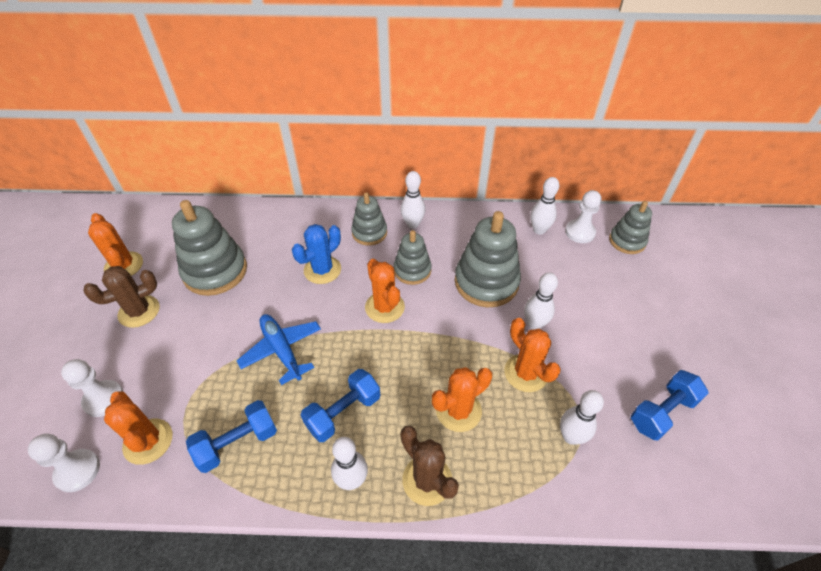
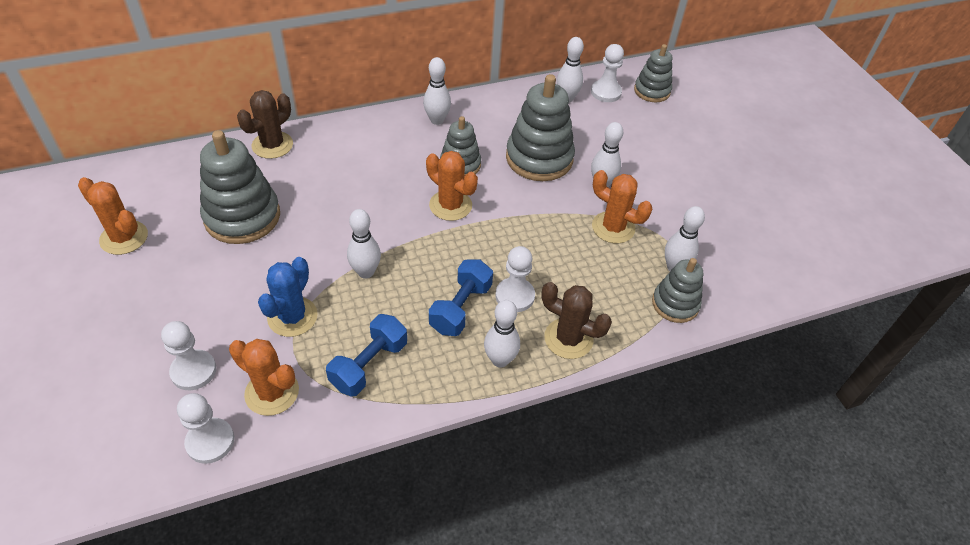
camera: 25 degrees left, 0 degrees up
brown cactus [83,266,160,328] -> brown cactus moved to [237,90,293,159]
blue plane [236,314,321,385] -> white bowling pin [347,209,381,279]
blue cactus [292,224,341,284] -> blue cactus moved to [258,257,318,337]
grey stacking toy [351,192,387,246] -> grey stacking toy moved to [652,258,703,323]
orange cactus [432,367,492,432] -> none
blue dumbbell [631,370,709,441] -> none
none -> white pawn [495,246,535,312]

